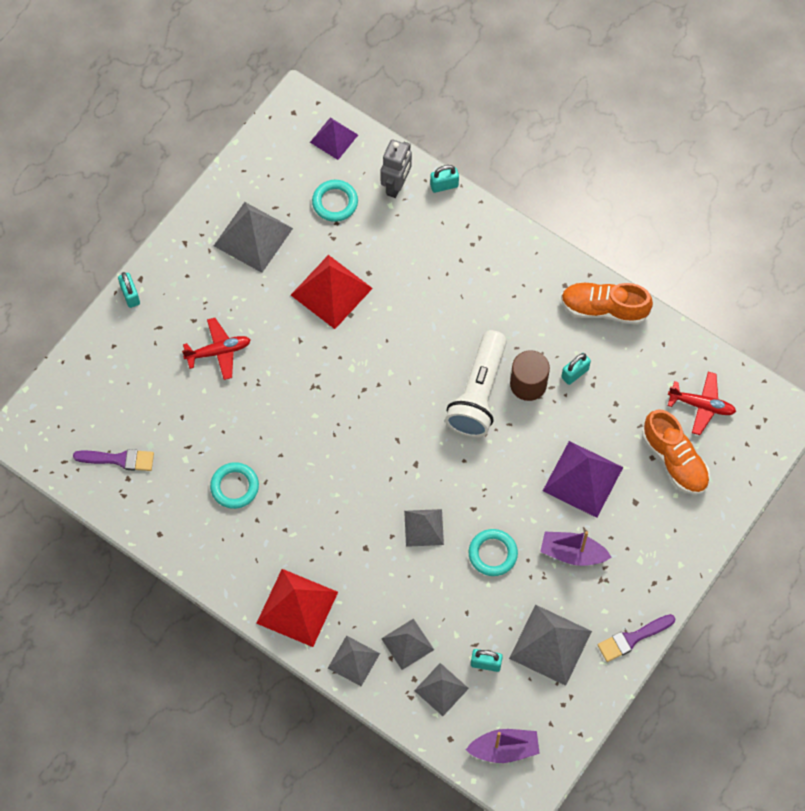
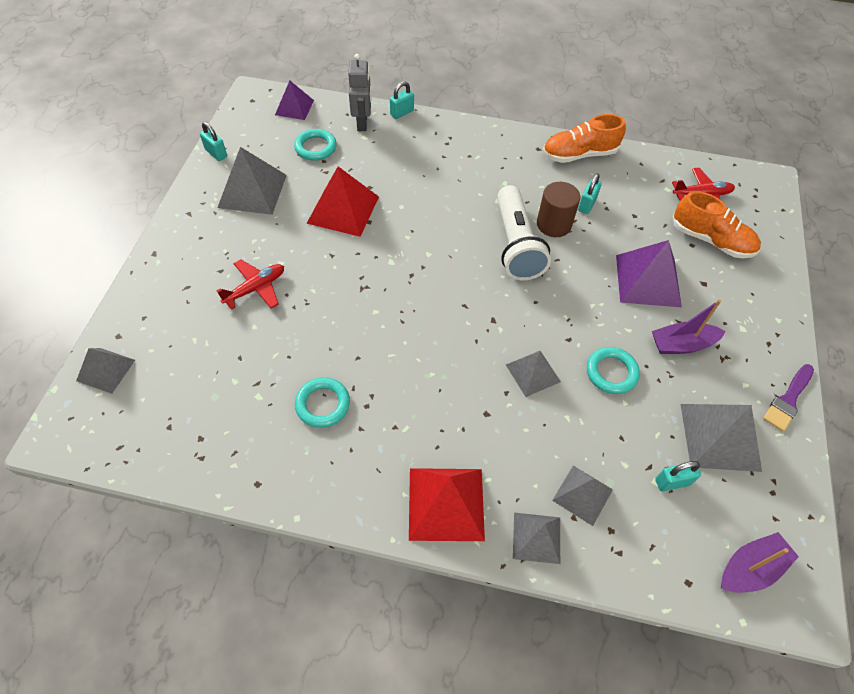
camera: 25 degrees left, 10 degrees down
purple brush [73,449,154,471] -> none
turquoise padlock [118,272,140,308] -> turquoise padlock moved to [200,122,227,161]
grey pyramid [414,663,469,716] -> grey pyramid moved to [76,348,135,394]

